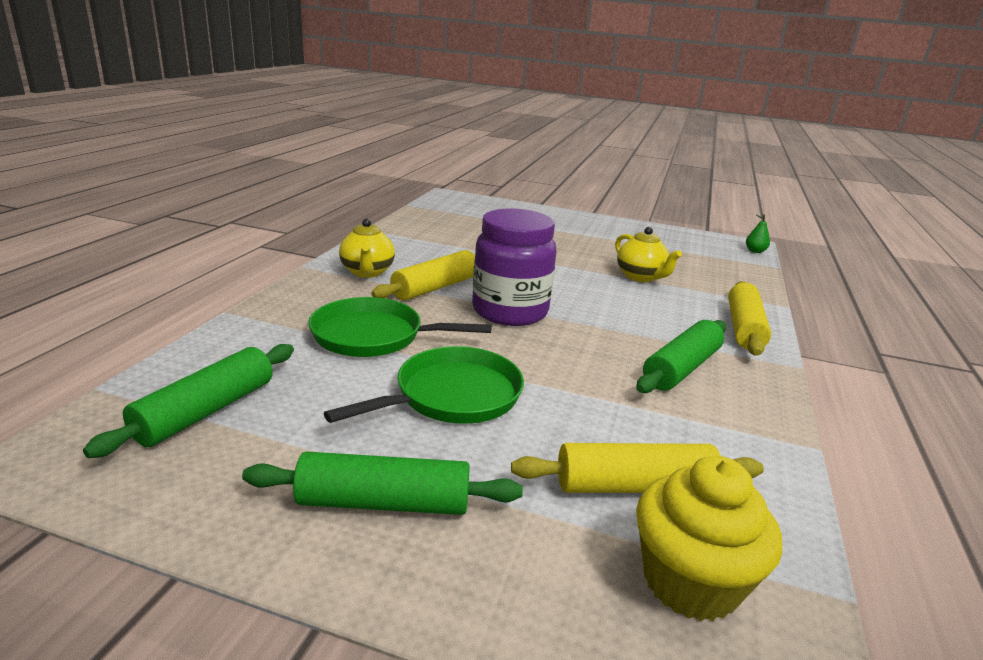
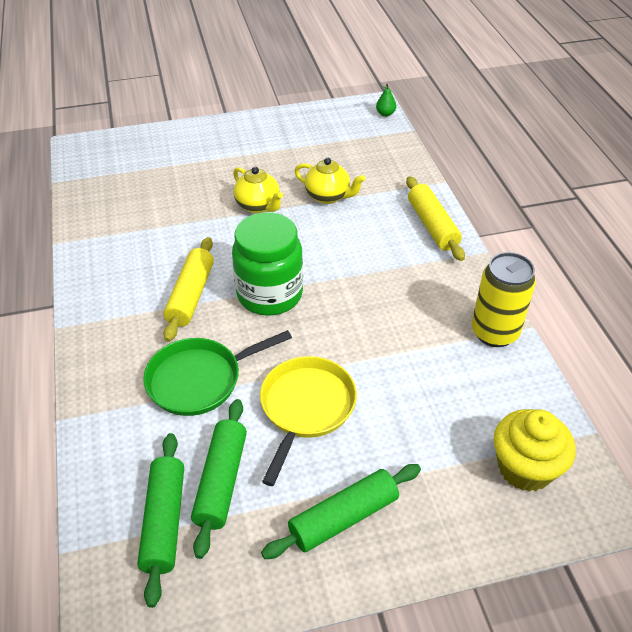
camera: 30 degrees left, 20 degrees up
green pan [324,346,524,424] -> yellow pan [260,356,357,486]
yellow teapot [339,219,395,278] -> yellow teapot moved to [233,167,283,214]
purple jar [472,209,557,326] -> green jar [232,212,303,316]
yellow rolling pin [511,443,764,493] -> none
green rolling pin [636,320,726,393] -> green rolling pin moved to [191,399,247,559]
none -> yellow can [472,252,536,347]

